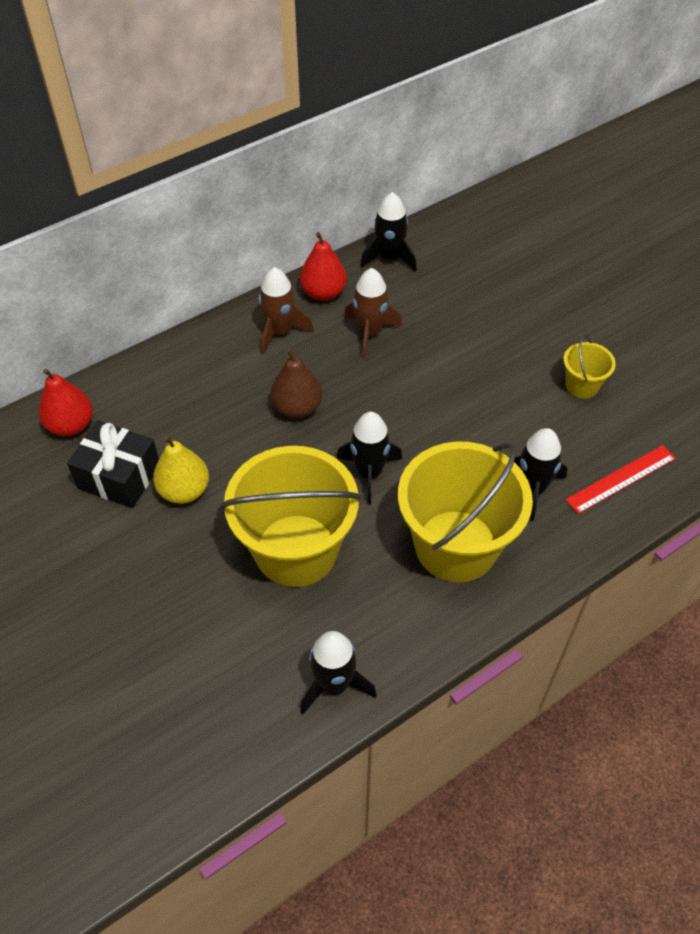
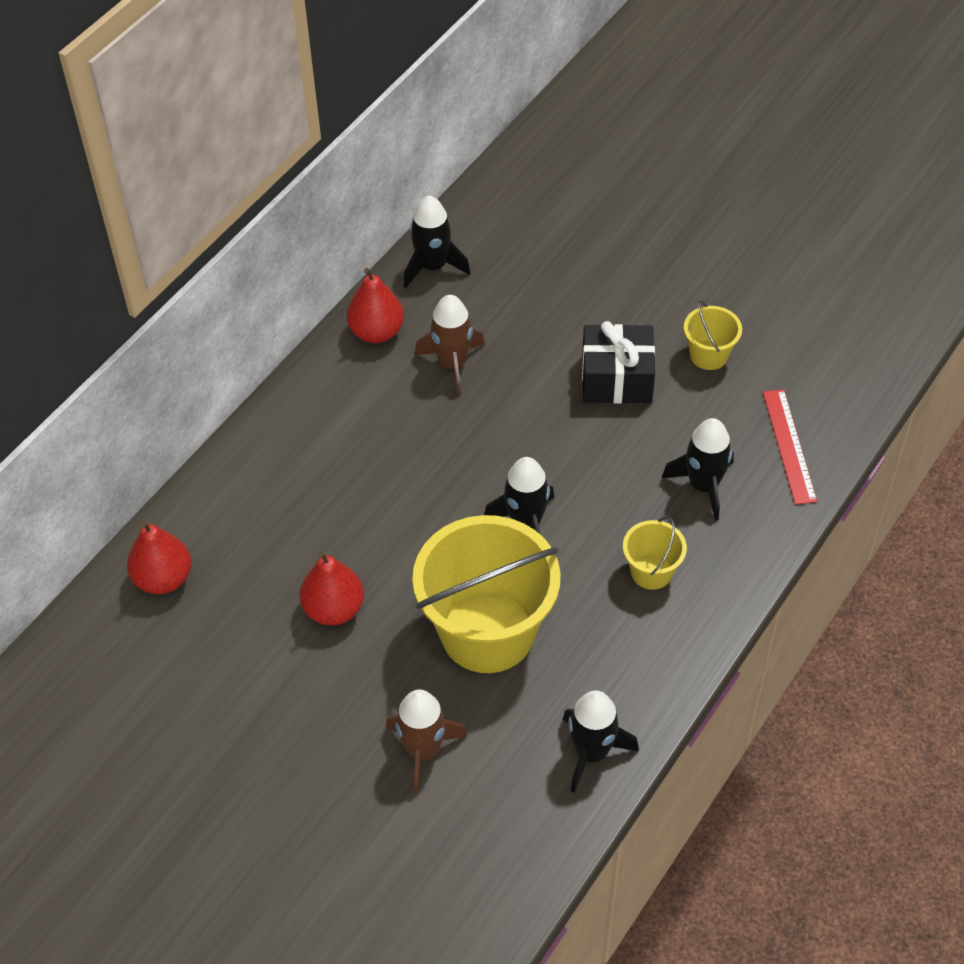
camera: 20 degrees left, 0 degrees up
black gift [67,421,159,508] -> black gift moved to [582,321,655,404]
yellow pear [153,436,209,504] -> red pear [300,552,364,625]
brown rocket [259,267,314,355] -> brown rocket moved to [386,689,468,795]
brown pear [270,348,322,419] -> none
yellow bucket [398,441,533,583] -> yellow bucket [623,516,687,590], size x0.45
red ruler [565,445,676,514] -> red ruler turned 45 degrees counterclockwise [763,389,817,505]

